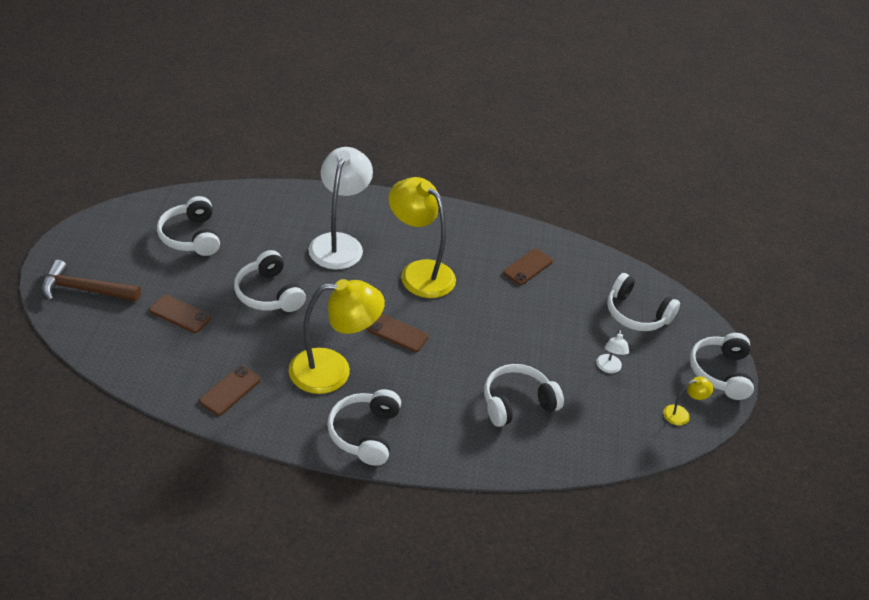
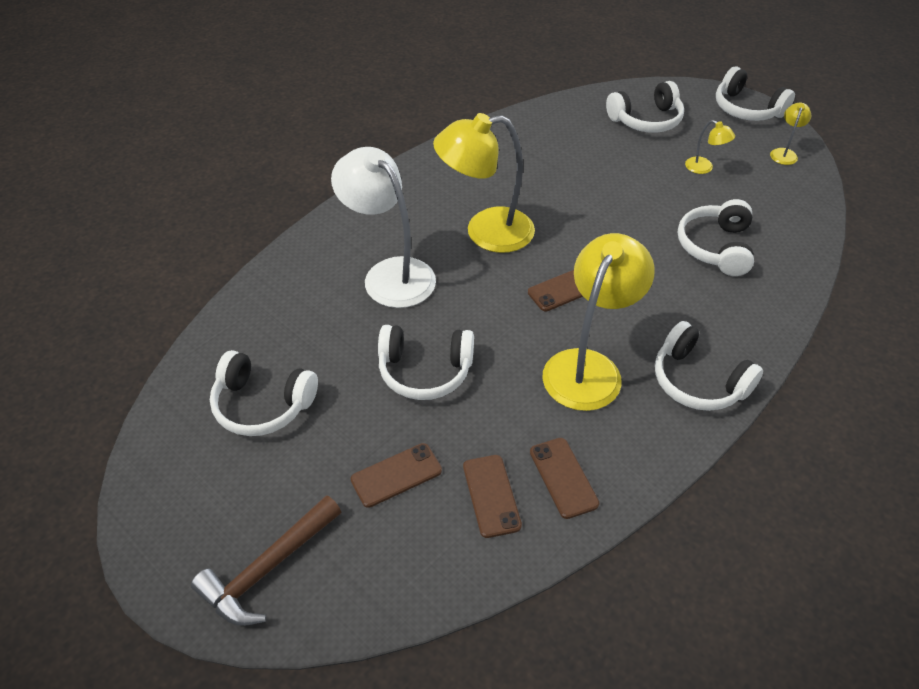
camera: 50 degrees left, 5 degrees up
brown phone [503,249,553,285] -> brown phone moved to [463,455,522,538]
white lamp [596,330,629,373] -> yellow lamp [685,120,735,174]

